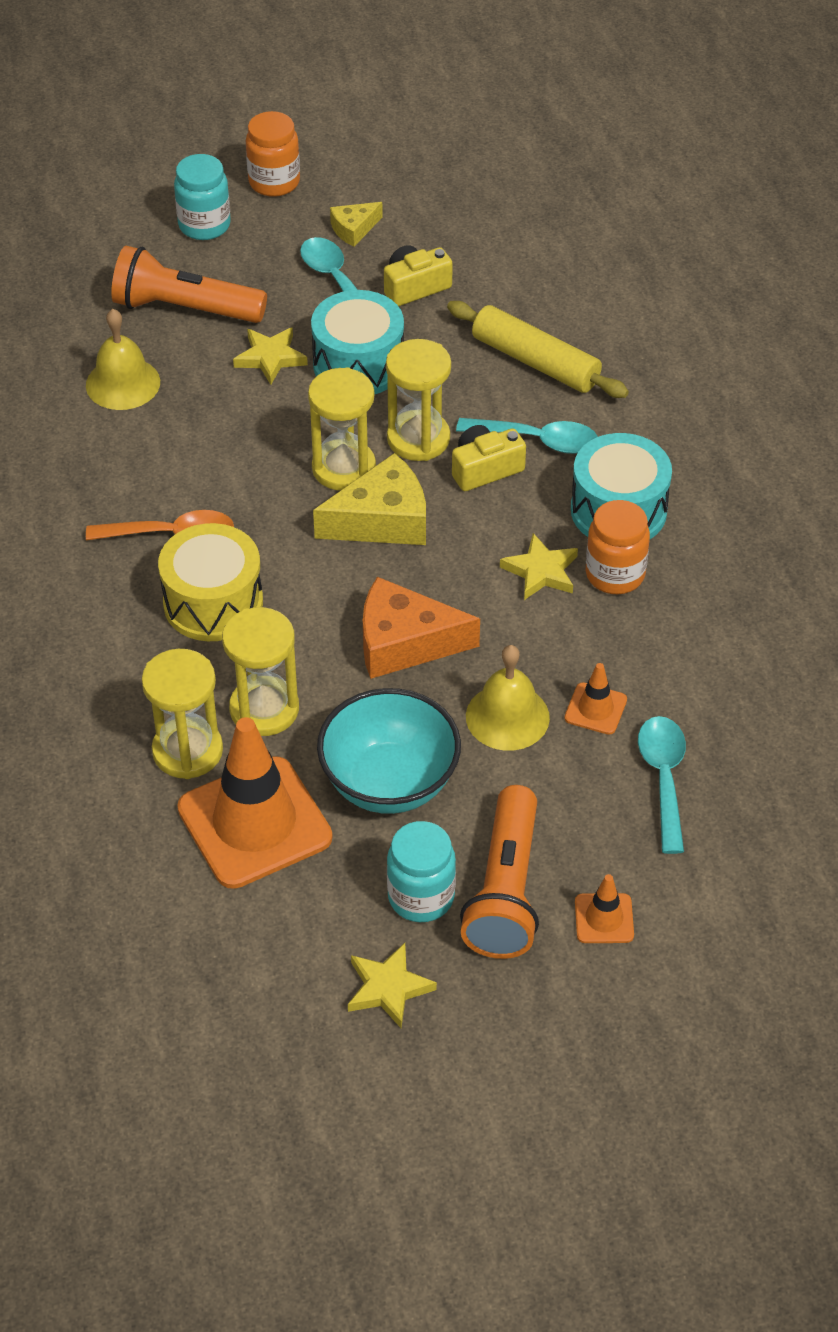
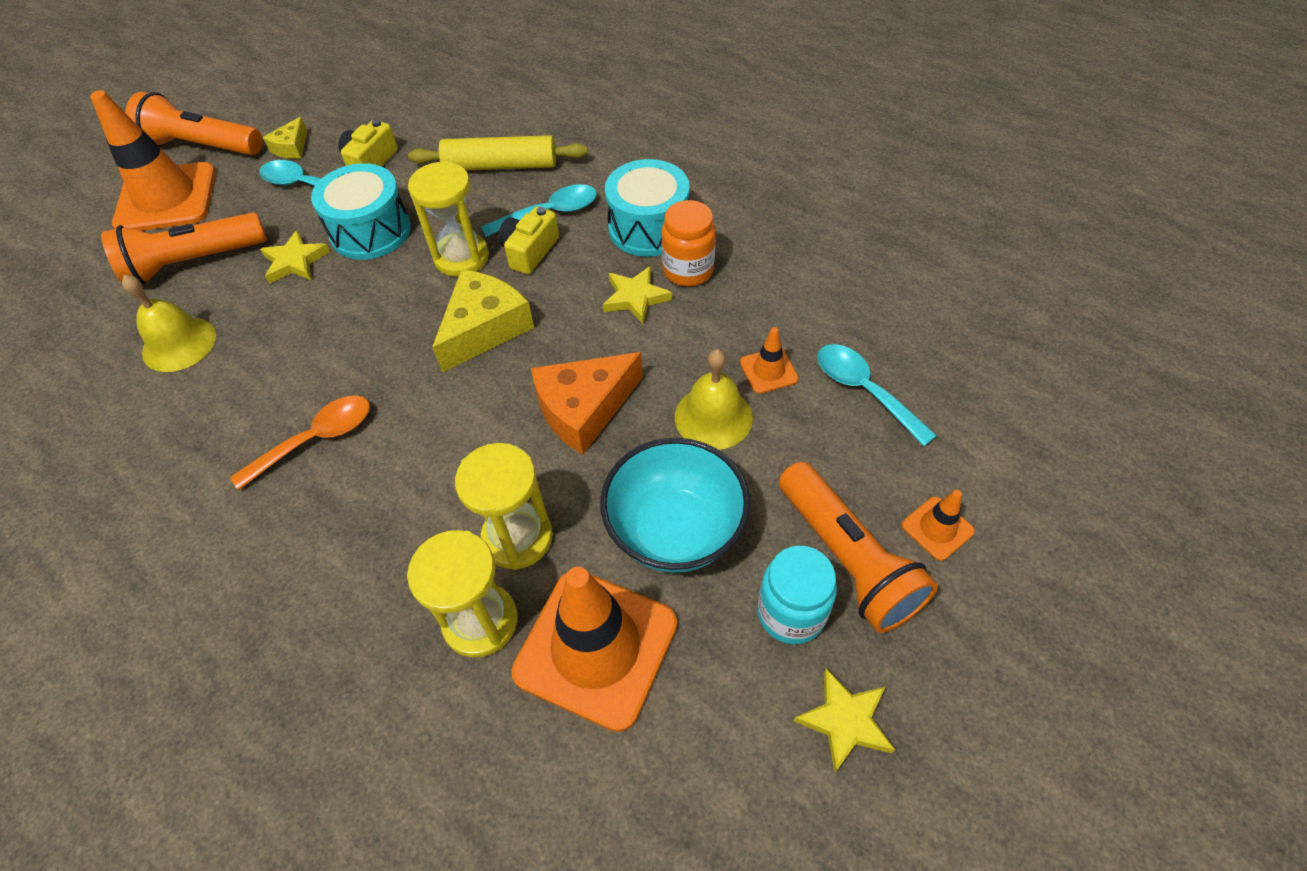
camera: 35 degrees left, 5 degrees up
yellow drum [158,523,263,641] -> none
turquoise jar [174,154,231,240] -> orange traffic cone [90,90,216,231]
orange jar [246,111,300,197] -> orange flashlight [125,92,263,155]
yellow hourglass [308,367,376,491] -> none

